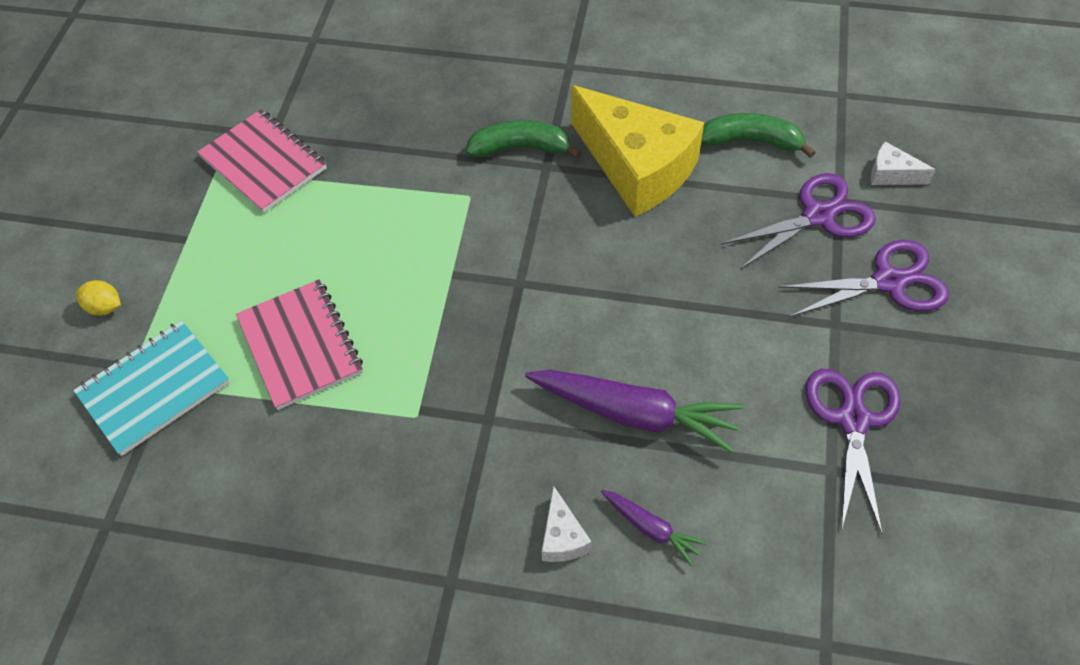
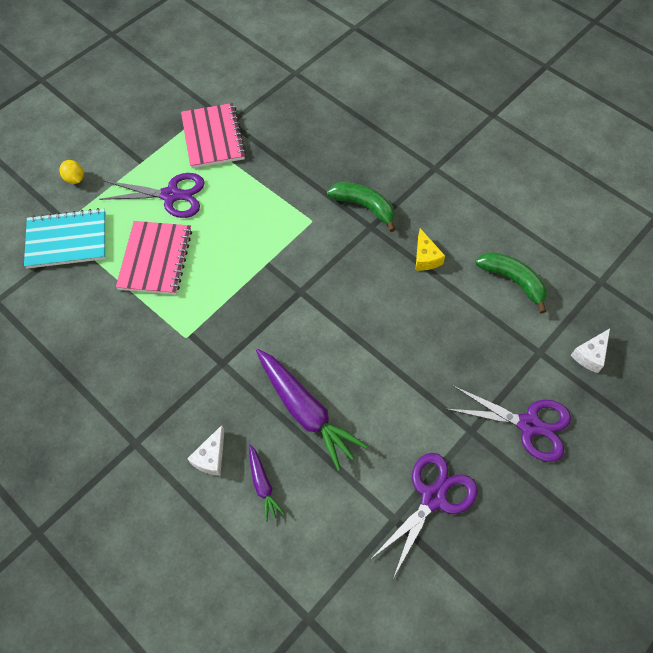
camera: 30 degrees right, 5 degrees up
yellow cheese [571,85,704,217] -> yellow cheese [416,228,445,271], size x0.41
purple scissors [721,173,876,269] -> purple scissors moved to [99,173,205,218]
white cheese [871,141,936,185] -> white cheese turned 105 degrees counterclockwise [571,329,610,373]

